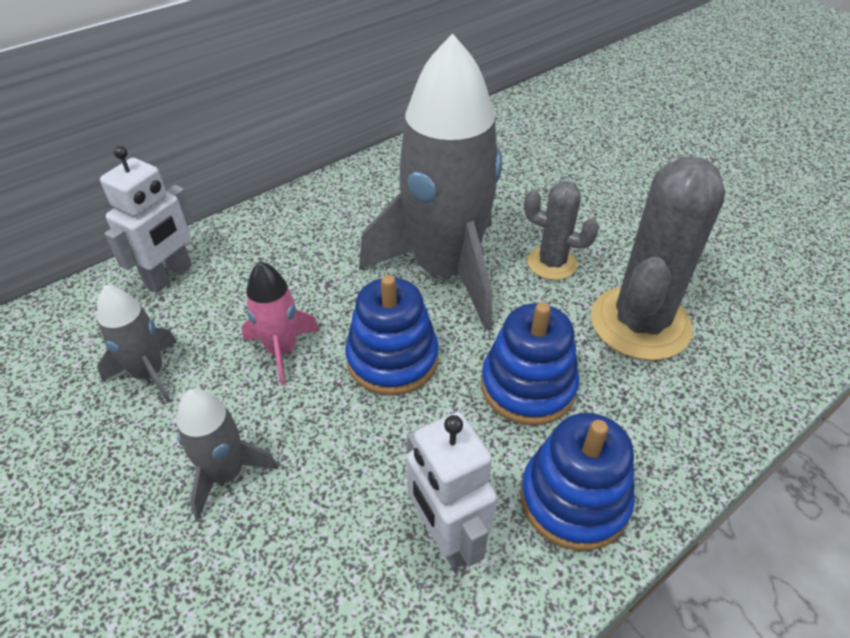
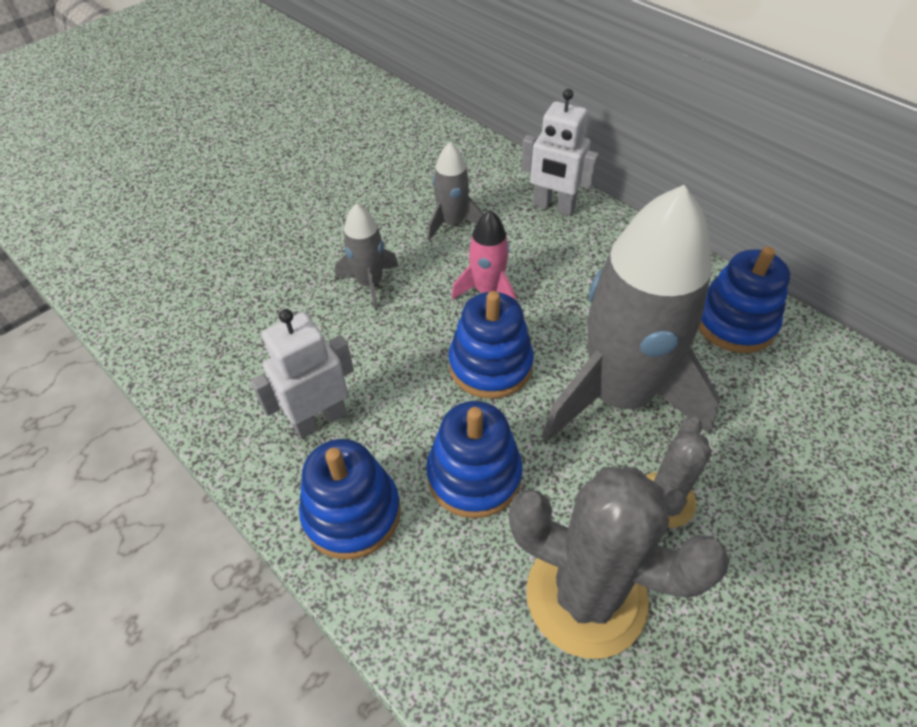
camera: 85 degrees right, 5 degrees up
none -> blue stacking toy [698,247,790,353]

